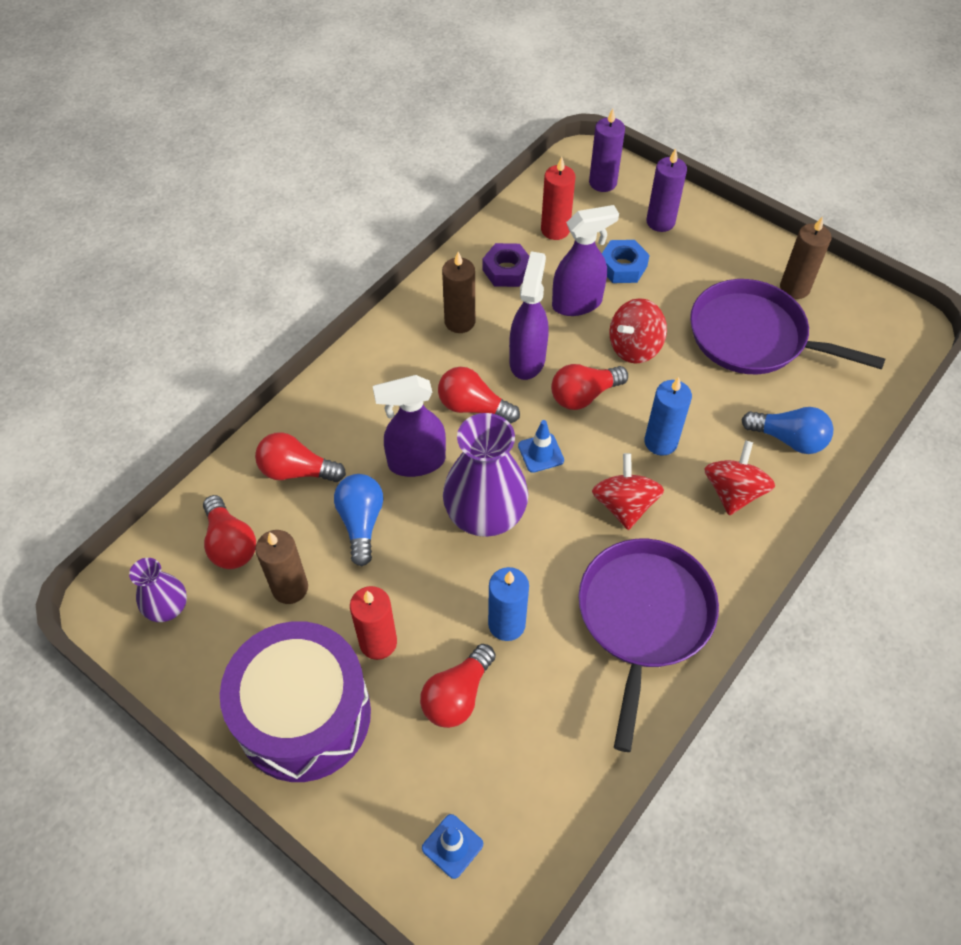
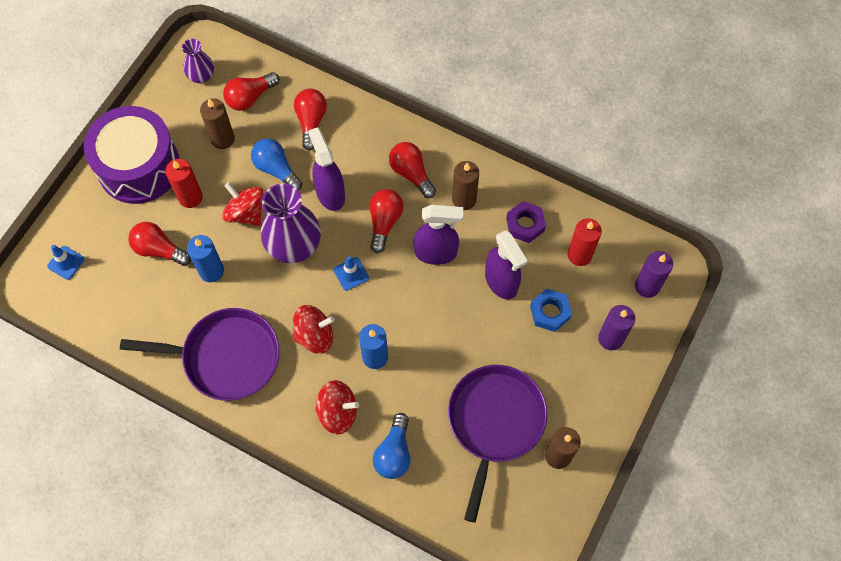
camera: 80 degrees right, 10 degrees up
blue light bulb [334,474,383,566] -> blue light bulb turned 120 degrees counterclockwise [251,139,302,191]
red light bulb [551,364,628,410] -> red light bulb moved to [389,142,436,198]
red spinning top [609,298,667,364] -> red spinning top moved to [222,182,264,226]

